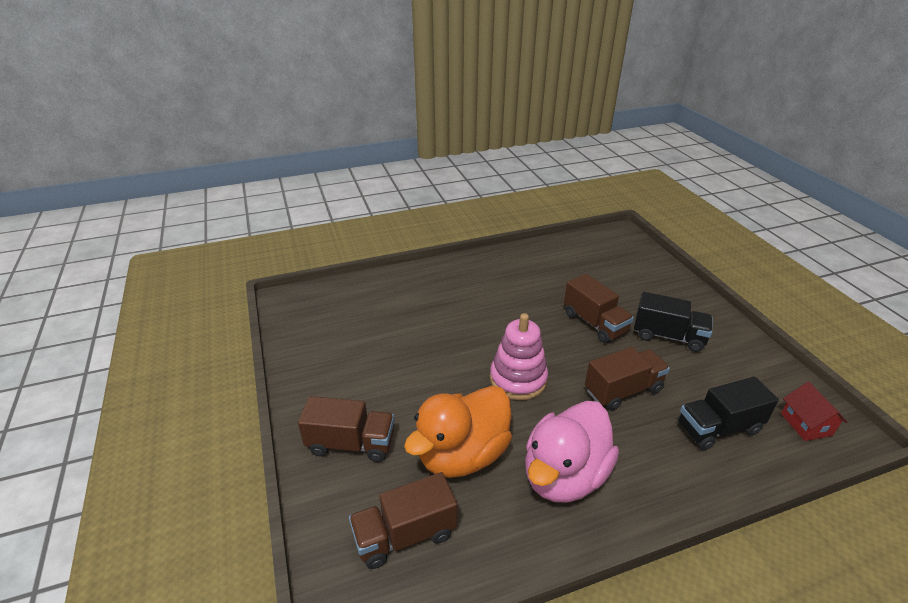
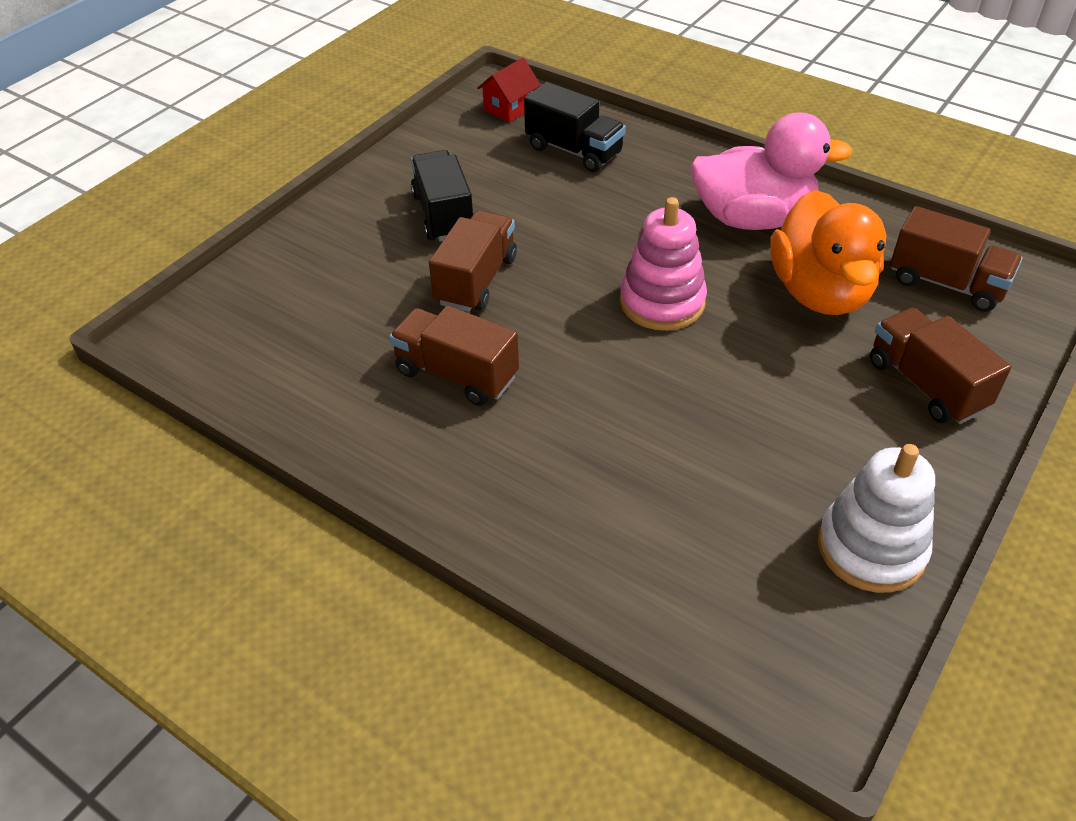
camera: 125 degrees left, 10 degrees up
orange duck [404,386,512,478] -> orange duck turned 75 degrees clockwise [770,190,886,315]
brown truck [585,347,670,411] -> brown truck moved to [389,306,519,406]
none -> white stacking toy [818,444,935,593]

